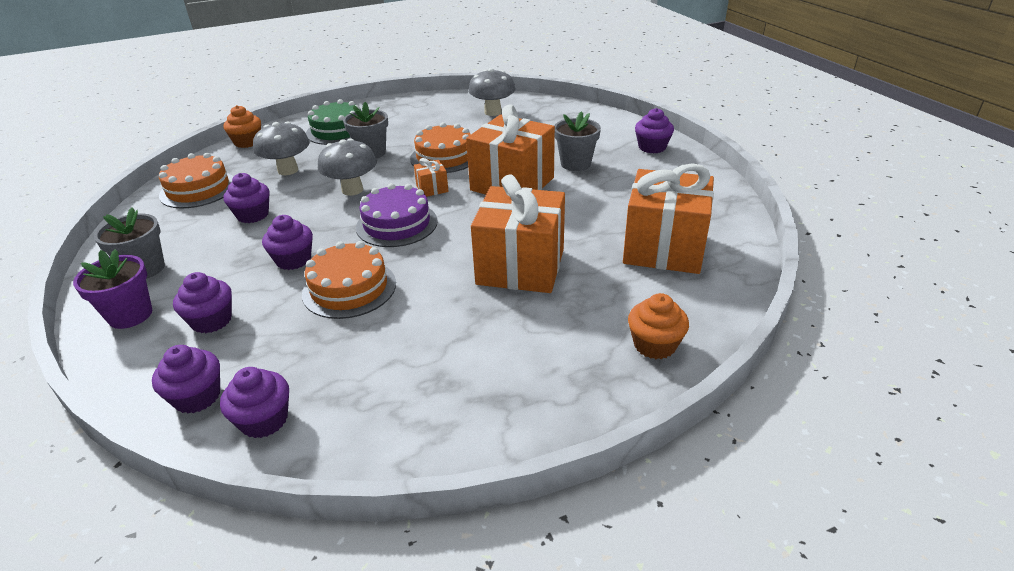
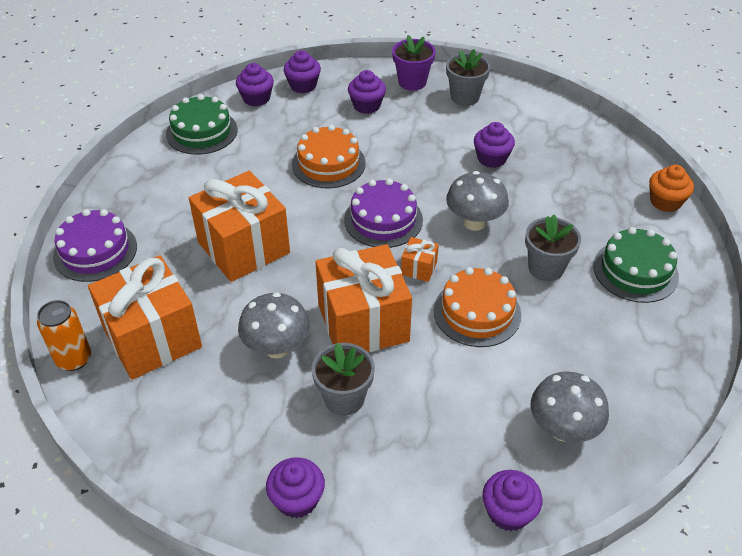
camera: 130 degrees right, 10 degrees up
orange cake [159,153,234,208] -> none
grey mushroom [253,122,310,175] -> grey mushroom moved to [238,292,310,359]
purple cupcake [262,215,313,270] -> purple cupcake moved to [483,470,542,531]
orange cupcake [628,293,689,359] -> purple cake [53,209,137,282]
none -> orange can [37,300,91,371]
none -> green cake [166,94,238,155]

